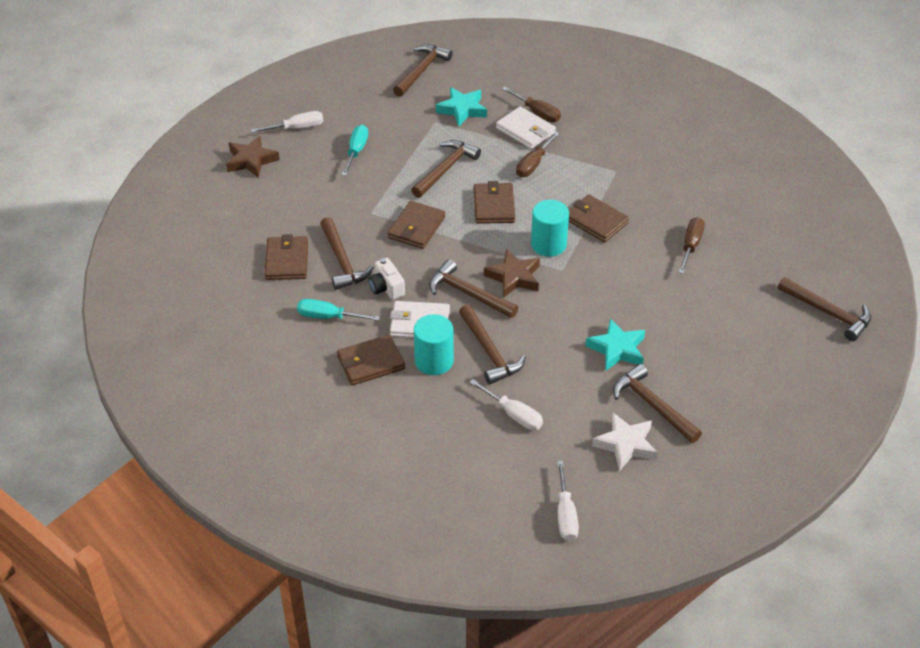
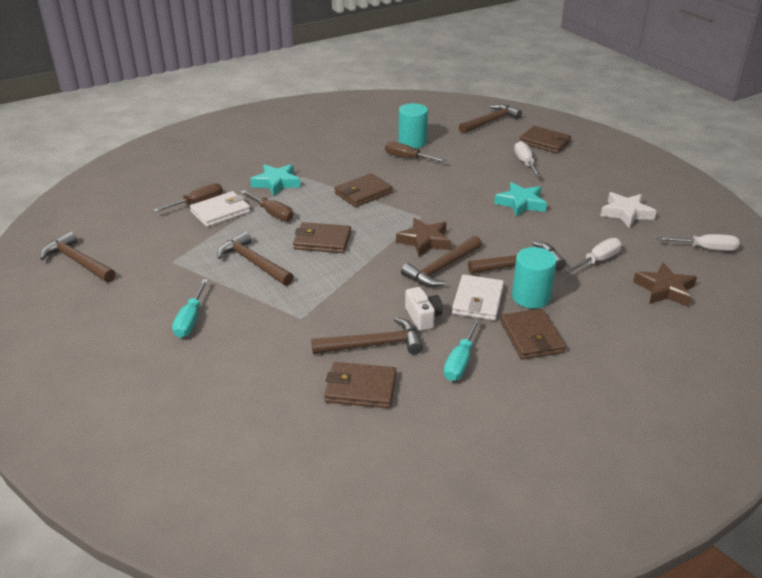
camera: 80 degrees left, 10 degrees down
brown star [226,135,280,178] -> brown star moved to [633,262,697,307]
white screwdriver [251,111,323,133] -> white screwdriver moved to [514,141,541,177]
turquoise screwdriver [342,125,368,176] -> turquoise screwdriver turned 105 degrees counterclockwise [172,279,208,338]
white camera [368,258,405,300] -> white camera turned 90 degrees counterclockwise [405,287,443,331]
brown wallet [388,201,445,249] -> brown wallet moved to [520,126,572,153]
turquoise star [436,87,487,126] -> turquoise star moved to [250,164,301,196]
turquoise cylinder [531,200,569,257] -> turquoise cylinder moved to [398,103,428,149]
brown hammer [613,364,702,443] -> none

